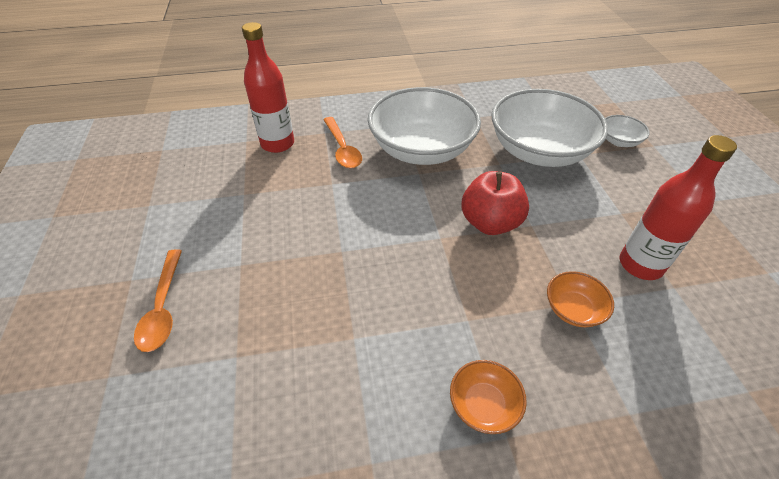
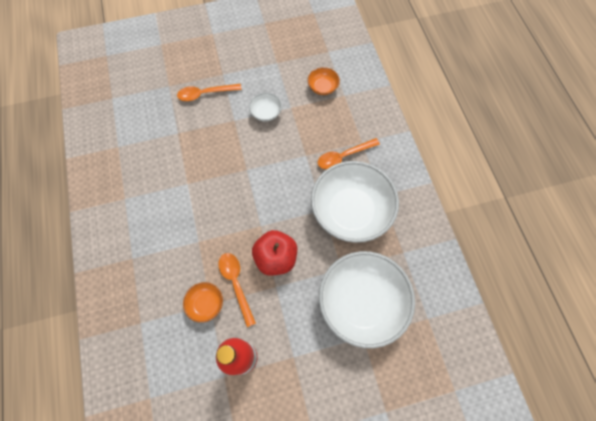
camera: 85 degrees right, 20 degrees up
red bottle [242,22,294,153] -> none
orange bowl [450,360,527,434] -> orange bowl moved to [308,67,340,95]
white bowl [605,115,650,147] -> white bowl moved to [249,93,282,122]
none -> orange spoon [219,253,256,327]

